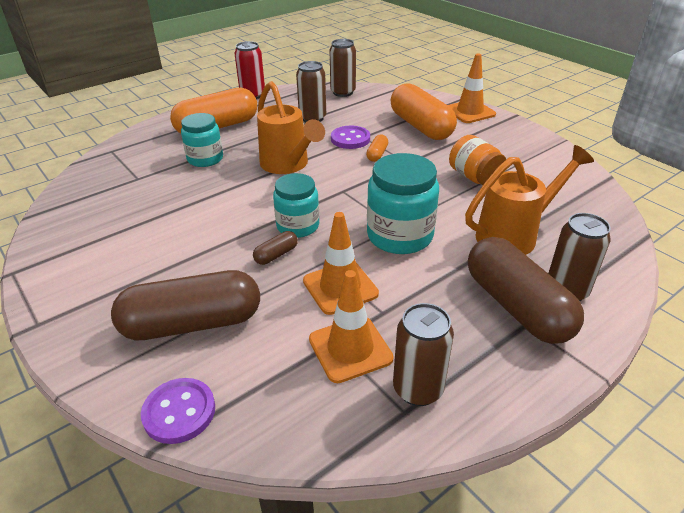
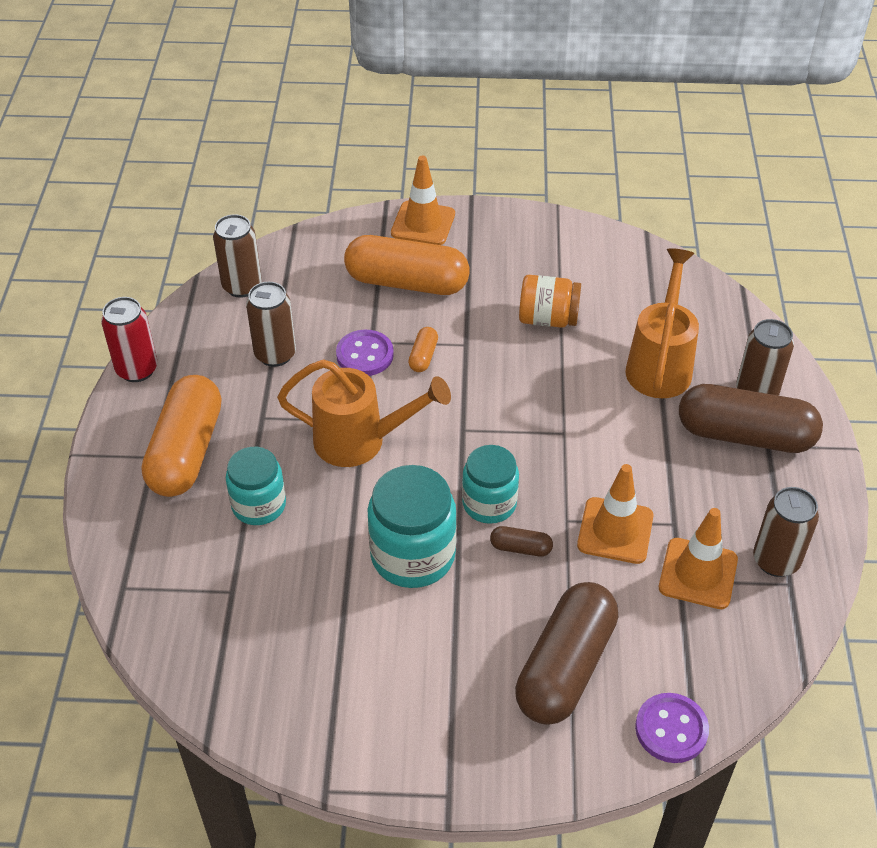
camera: 50 degrees left, 10 degrees up
brown capsule [253,231,298,265] -> brown capsule turned 75 degrees counterclockwise [490,526,553,557]
orange capsule [366,135,388,162] -> orange capsule turned 45 degrees clockwise [408,327,438,372]
turquoise jar [367,153,439,254] -> turquoise jar moved to [367,465,457,588]

